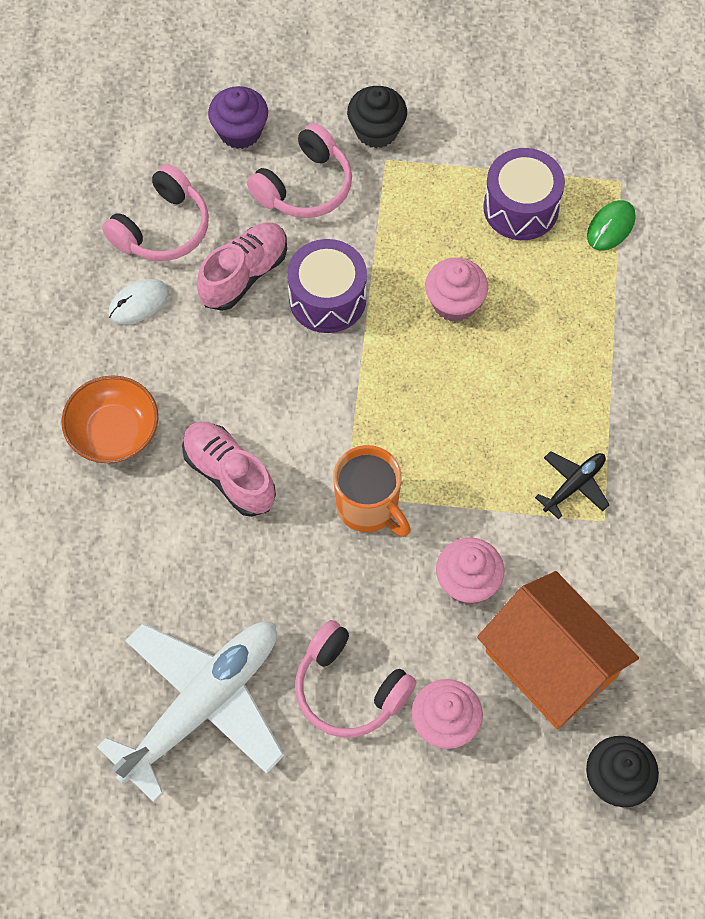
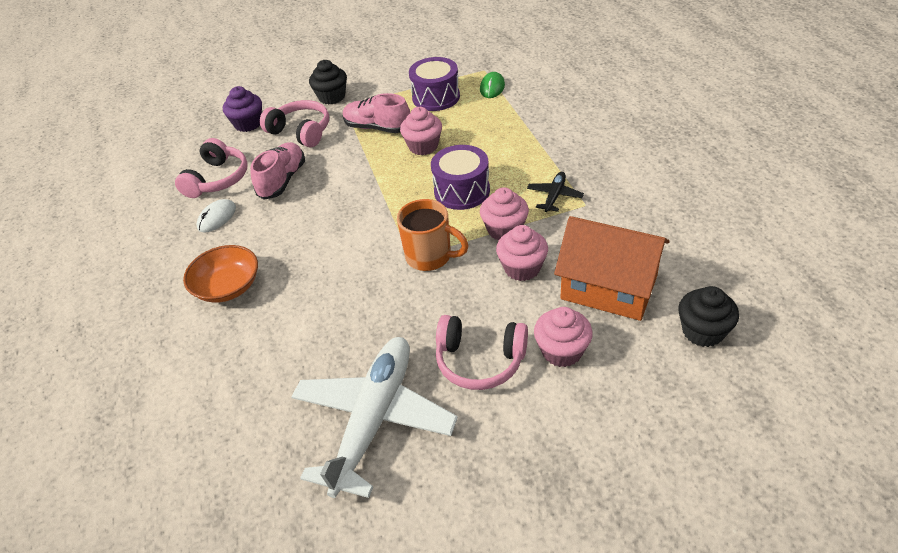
camera: 20 degrees left, 20 degrees down
pink shoe [182,422,276,517] -> pink shoe moved to [343,93,410,133]
pink headphones [247,123,352,218] -> pink headphones turned 75 degrees counterclockwise [260,100,329,148]
purple drum [287,239,367,333] -> purple drum moved to [431,145,490,210]
none -> pink cupcake [480,187,529,241]

